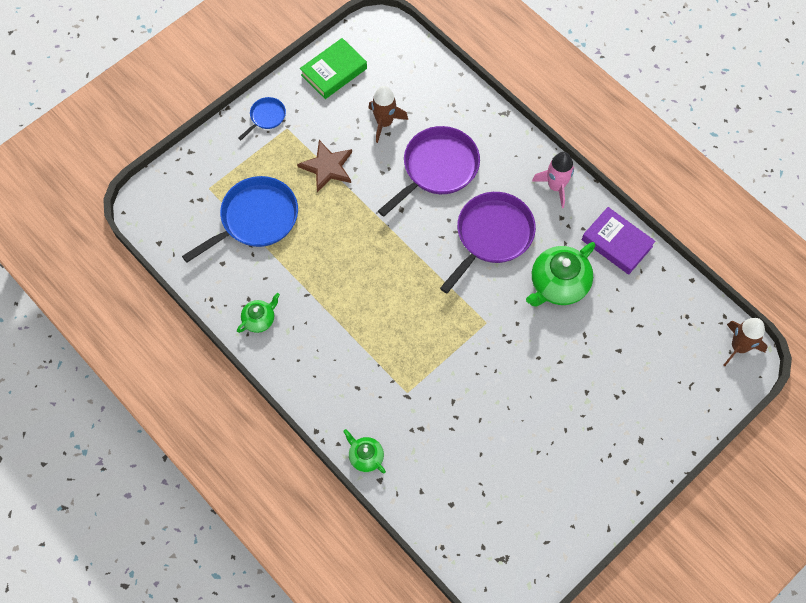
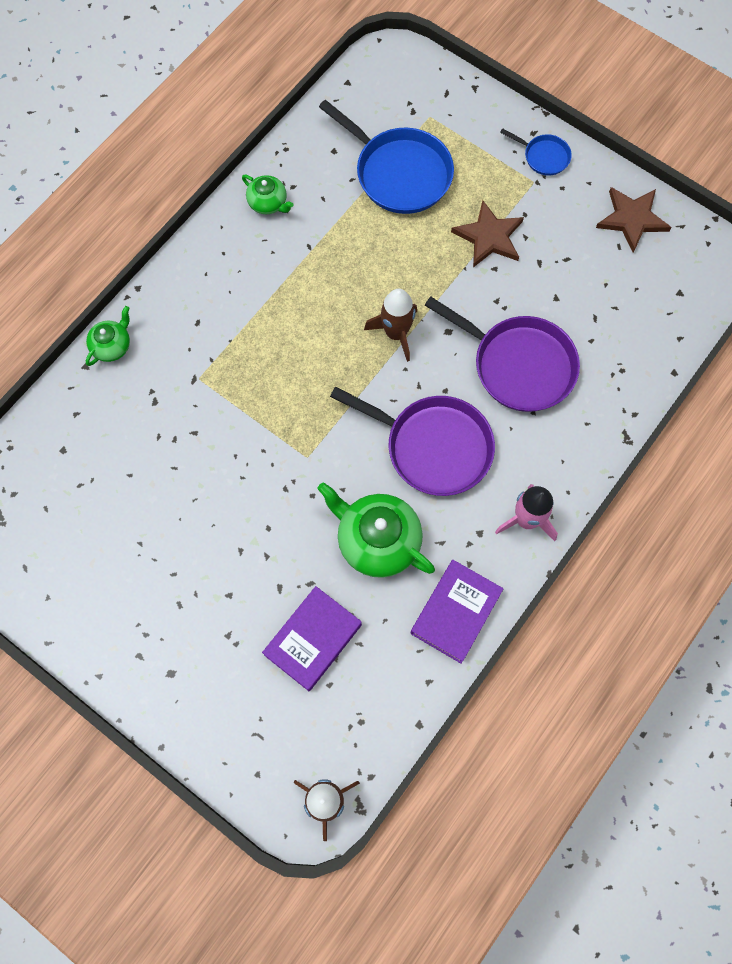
camera: 80 degrees right, 5 degrees up
green book [300,38,367,99] -> brown star [596,187,671,253]
brown rocket [368,86,408,143] -> brown rocket moved to [364,289,417,362]
none -> purple book [262,586,362,691]

